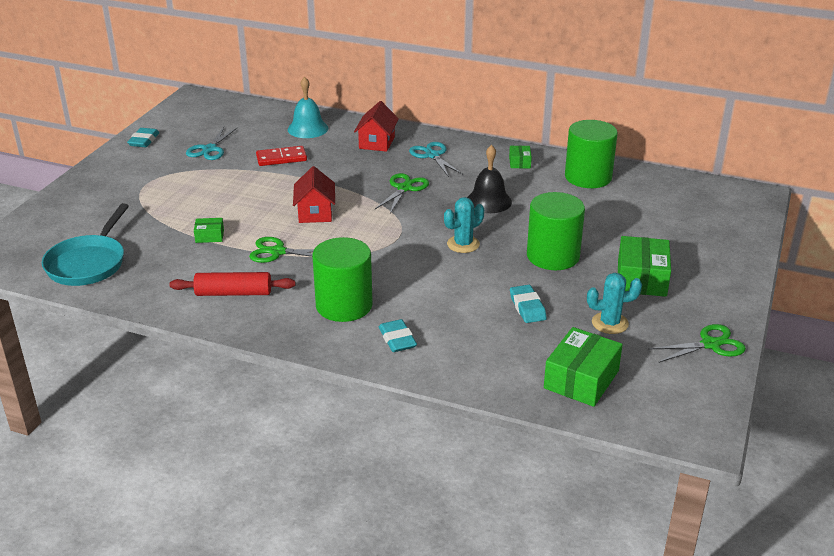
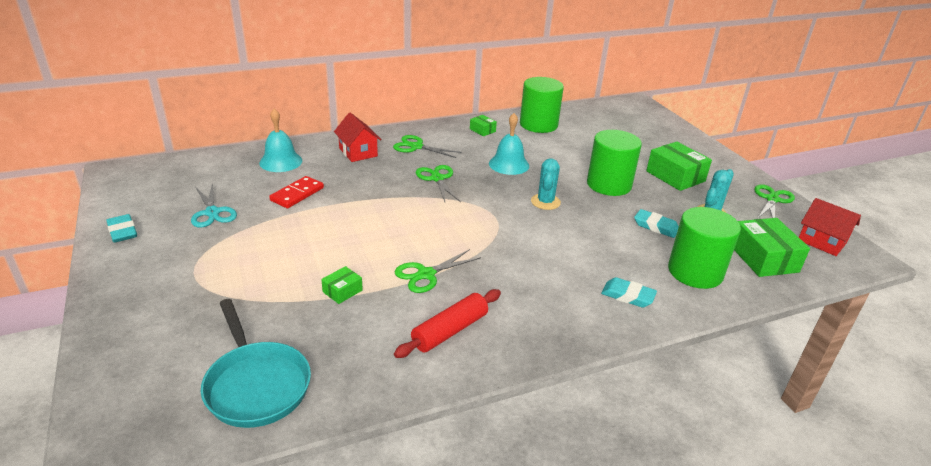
camera: 45 degrees left, 0 degrees up
red house [293,166,335,223] -> red house moved to [799,198,861,256]
green cylinder [312,237,373,322] -> green cylinder moved to [668,207,741,289]
turquoise scissors [409,142,463,177] -> green scissors [393,135,461,158]
black bell [467,145,512,213] -> turquoise bell [489,113,529,175]

